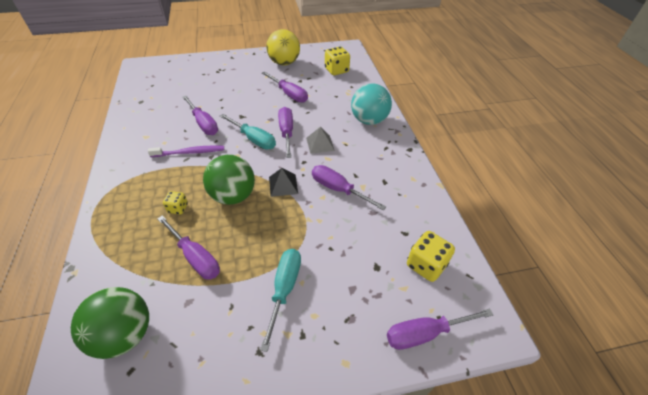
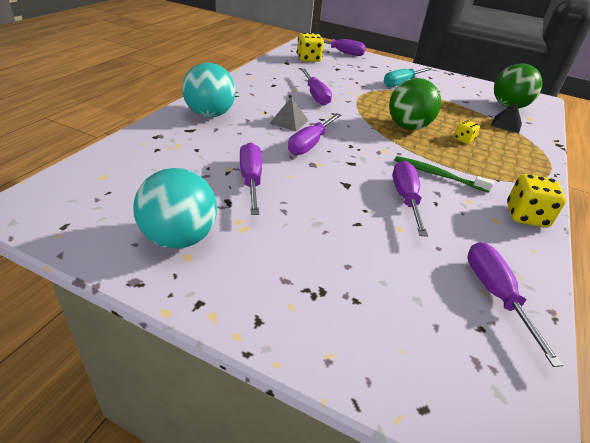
camera: 145 degrees left, 10 degrees down
purple toothbrush [148,145,224,157] -> green toothbrush [395,156,494,193]
purple screwdriver [157,215,220,280] -> purple screwdriver moved to [467,242,563,367]
turquoise screwdriver [220,114,276,149] -> none
yellow ball [266,29,300,65] -> turquoise ball [133,168,217,249]
black pyramid [269,168,298,197] -> black pyramid moved to [491,102,522,134]
yellow dice [325,47,350,75] -> yellow dice moved to [507,174,566,227]

